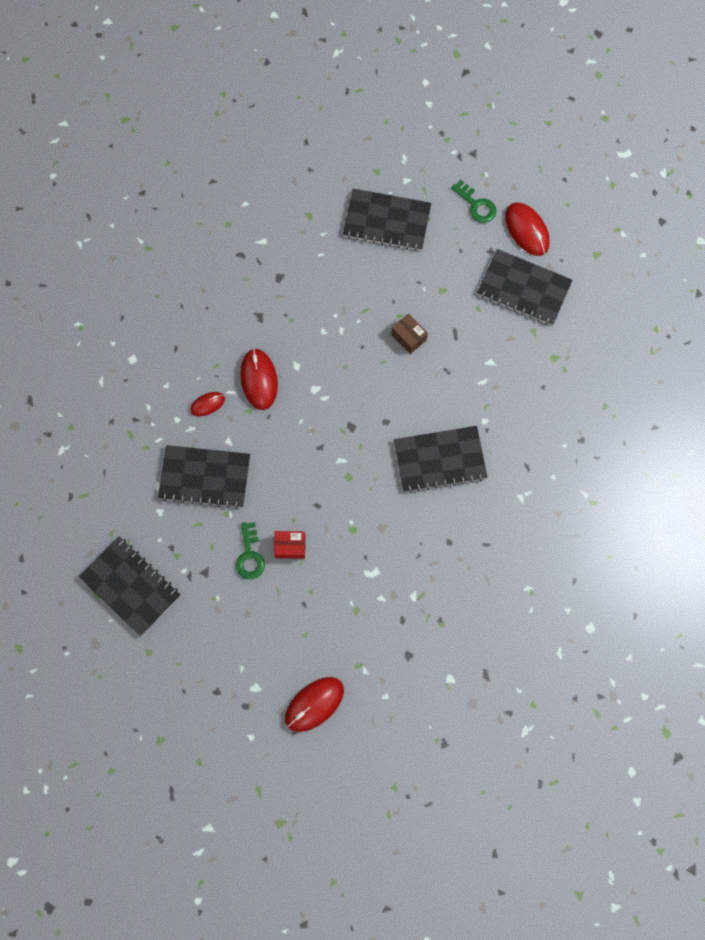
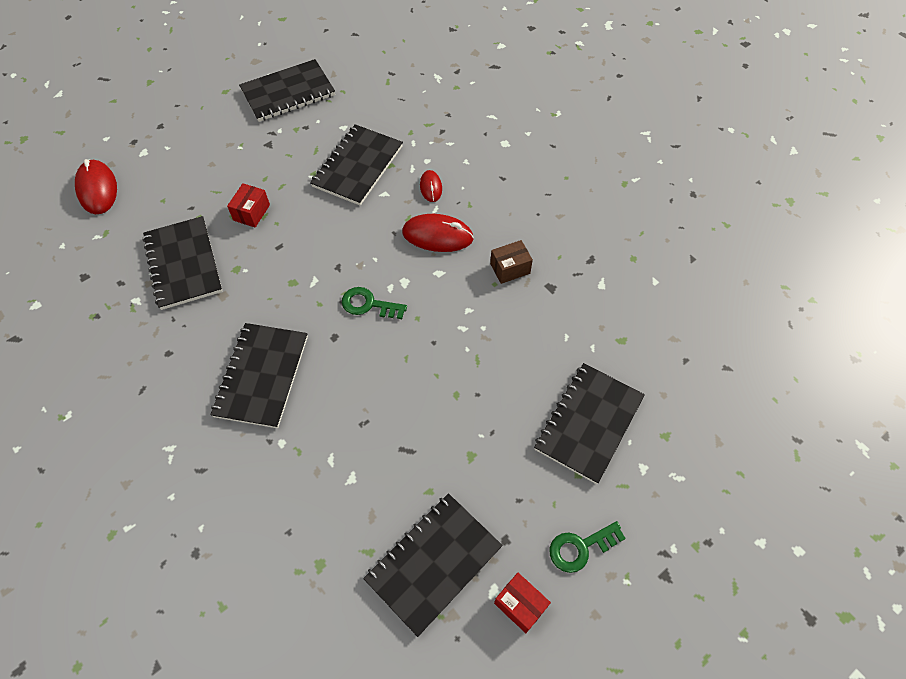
camera: 110 degrees right, 15 degrees down
green key [236,522,265,579] -> green key moved to [342,287,407,319]
brown box [391,313,428,354] -> brown box moved to [490,240,533,284]
red mouse [505,202,550,256] -> red box [494,573,551,633]
none -> black notebook [142,216,223,310]

